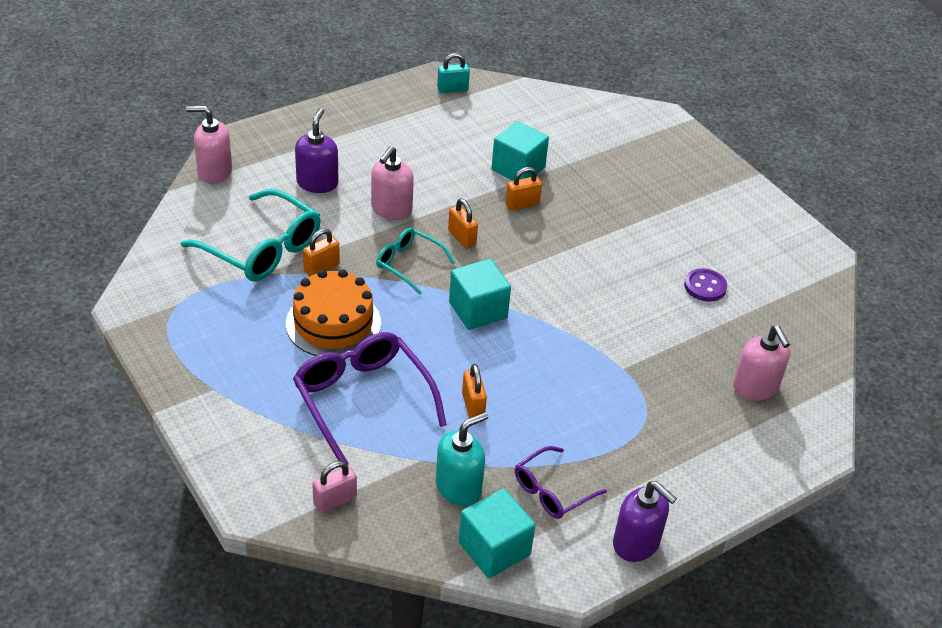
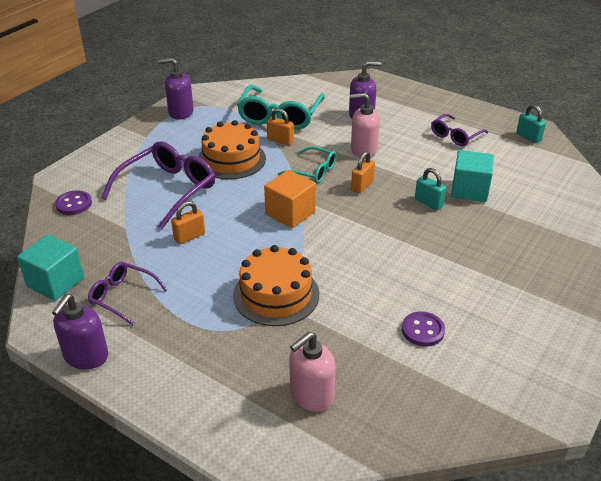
camera: 70 degrees right, 5 degrees down
pink soap dispenser [186,106,232,184] -> none
pink padlock [312,461,357,513] -> purple button [55,190,92,215]
turquoise glasses [376,228,455,295] -> turquoise glasses turned 105 degrees clockwise [278,146,337,183]
turquoise soap dispenser [436,412,488,506] -> none
turquoise cube [449,259,511,330] -> orange cube [264,170,316,228]
orange padlock [505,167,542,211] -> turquoise padlock [415,168,446,210]
none -> purple soap dispenser [158,58,194,119]
none -> orange cake [233,245,319,326]
none -> purple glasses [431,114,488,146]

